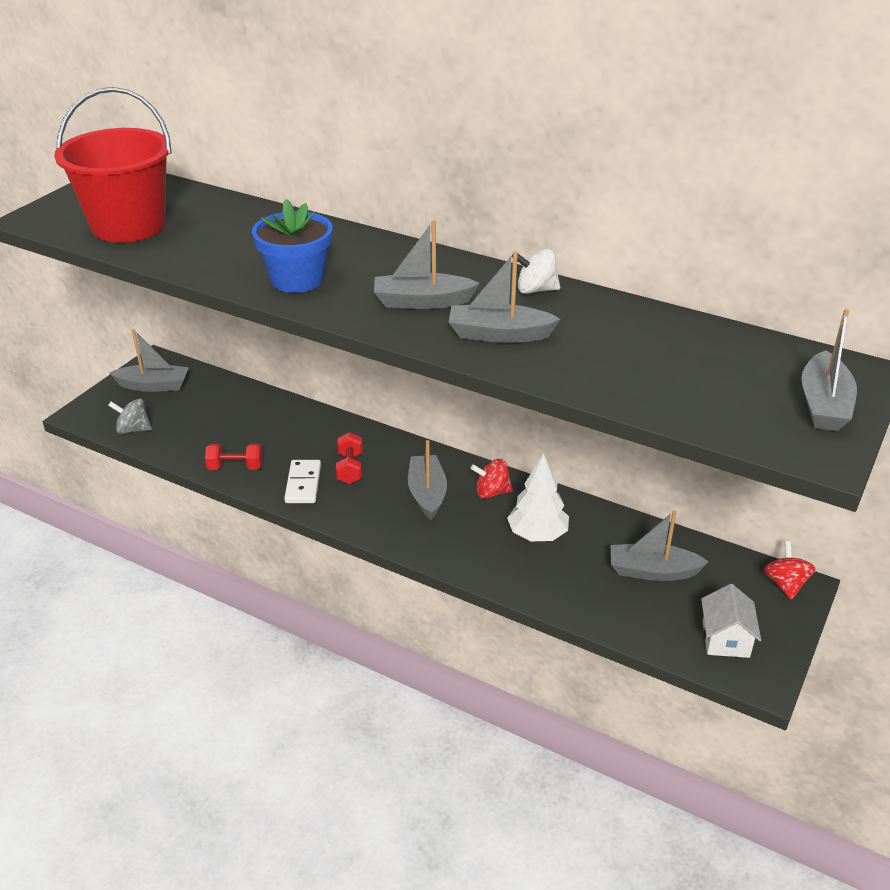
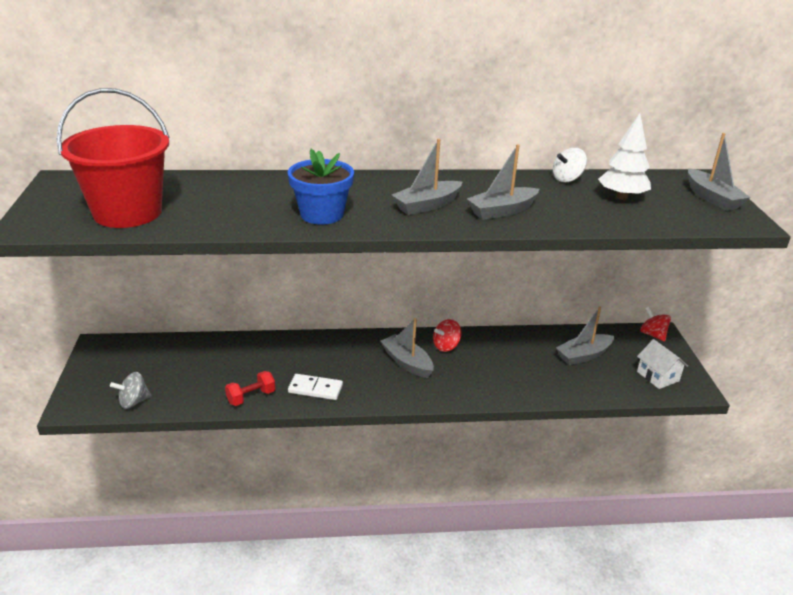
camera: 35 degrees left, 5 degrees down
grey boat [109,329,189,392] -> none
white domino [284,460,321,503] -> white domino turned 45 degrees counterclockwise [288,374,343,400]
red dumbbell [336,432,363,484] -> none
white tree [507,453,569,541] -> white tree moved to [598,113,651,200]
white spinning top [512,249,560,294] -> white spinning top moved to [553,148,587,182]

